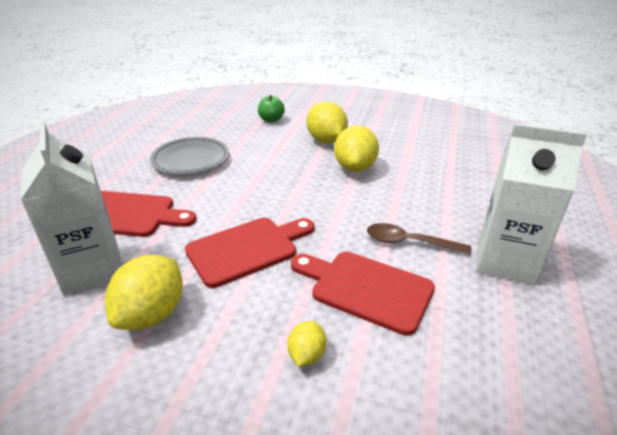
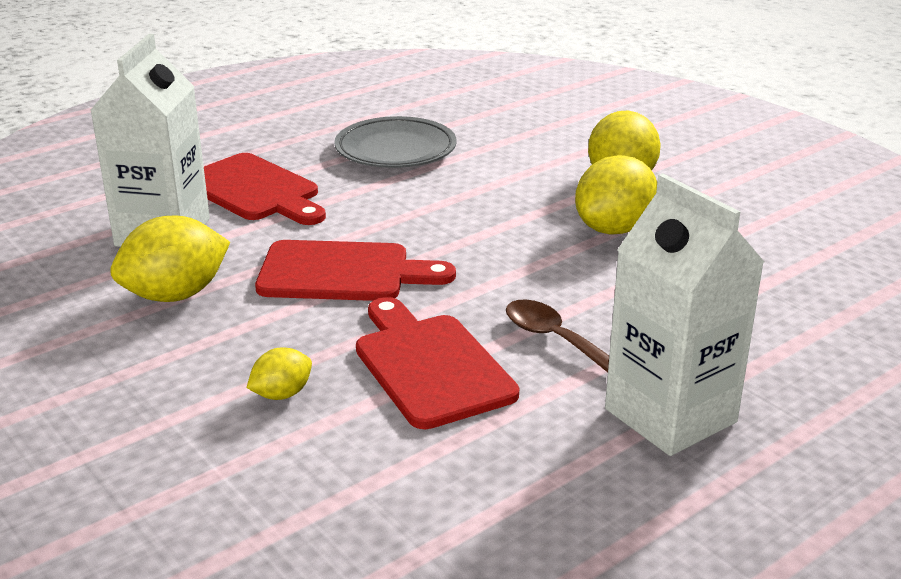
camera: 35 degrees right, 5 degrees down
green apple [258,95,285,123] -> none

